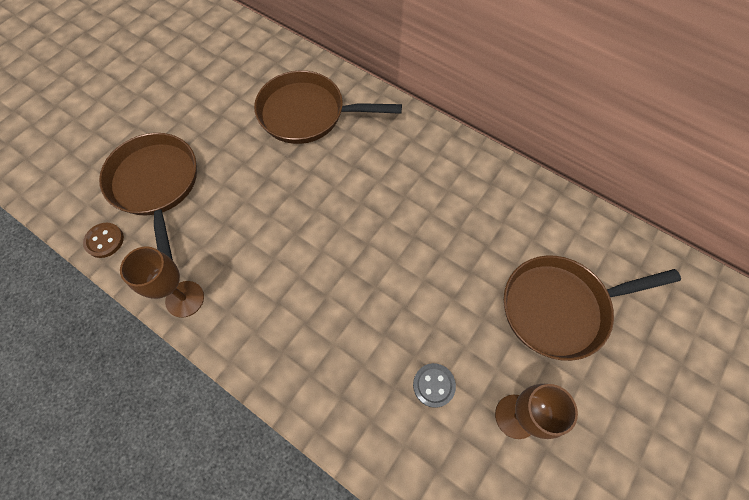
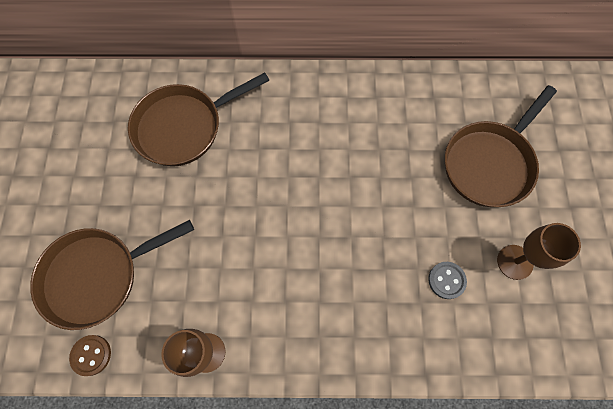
camera: 35 degrees left, 5 degrees up
brown pan [99,133,197,260] -> brown pan turned 60 degrees counterclockwise [30,220,194,330]

